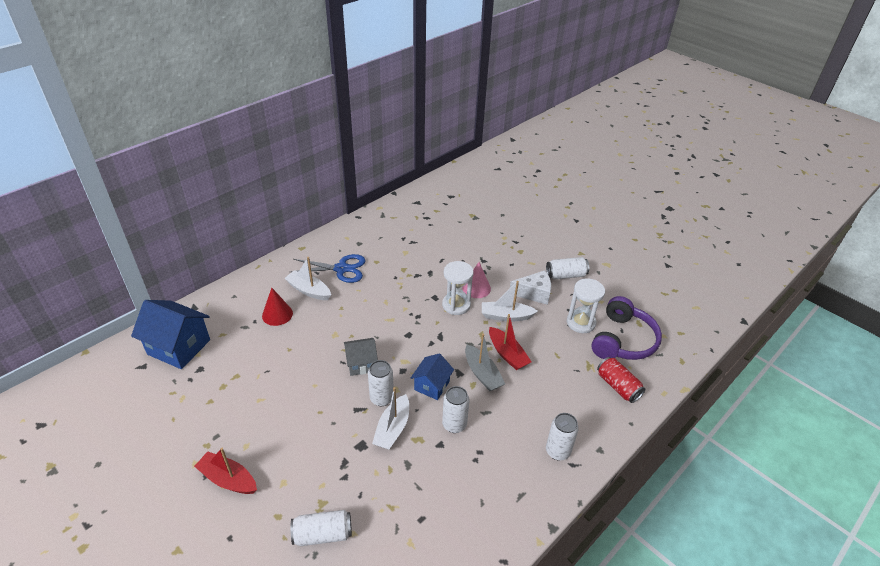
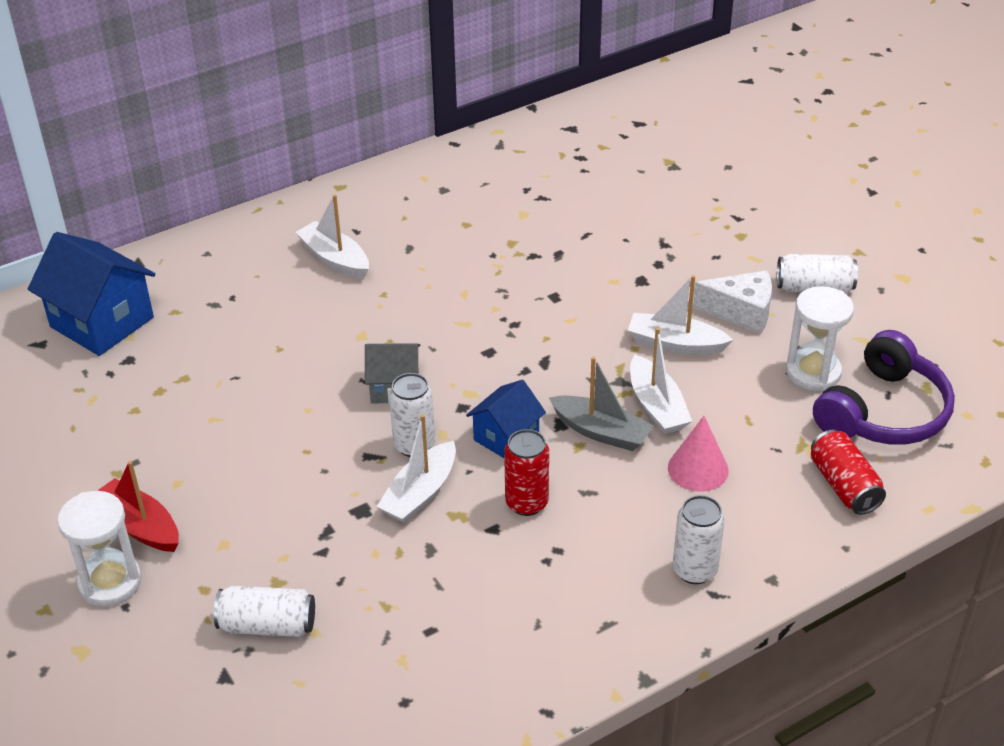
camera: 15 degrees right, 0 degrees up
red cone [262,288,293,326] -> none
blue scissors [291,254,365,283] -> none
white hourglass [442,261,474,315] -> white hourglass moved to [57,491,142,606]
white can [442,386,469,433] -> red can [504,429,549,516]
pink cone [462,262,491,298] -> pink cone moved to [668,416,729,492]
grey boat [465,333,505,391] -> grey boat turned 45 degrees counterclockwise [549,356,654,451]
red boat [489,314,532,370] -> white boat [630,327,692,434]

